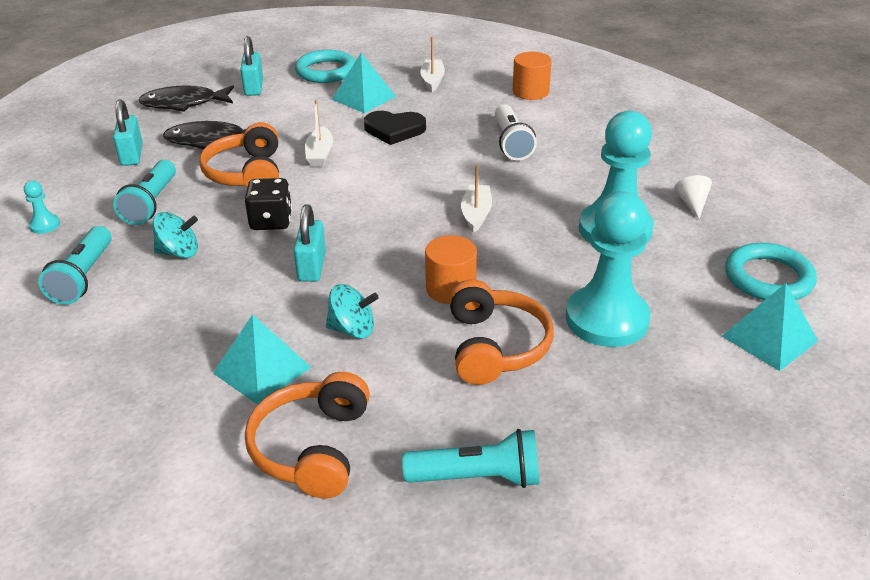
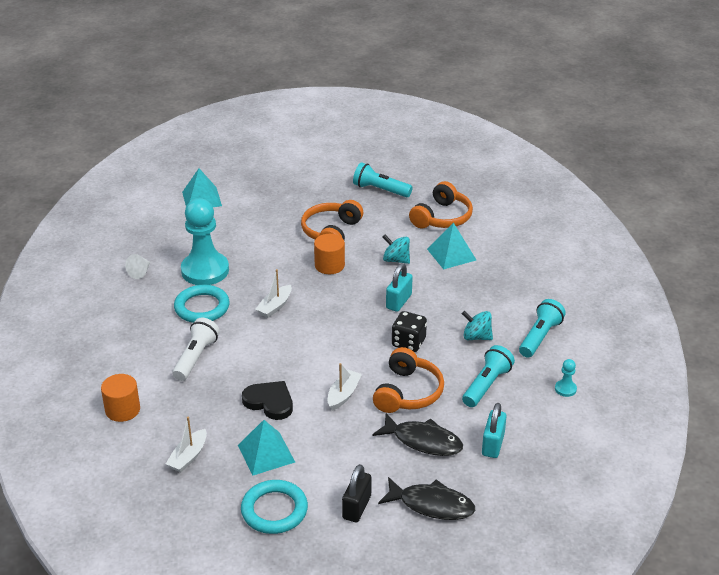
camera: 155 degrees left, 0 degrees up
turquoise padlock [240,36,263,96] -> black padlock [342,464,372,522]
turquoise pawn [566,191,651,347] -> none
turquoise ring [725,243,817,300] -> turquoise ring moved to [174,285,229,323]

